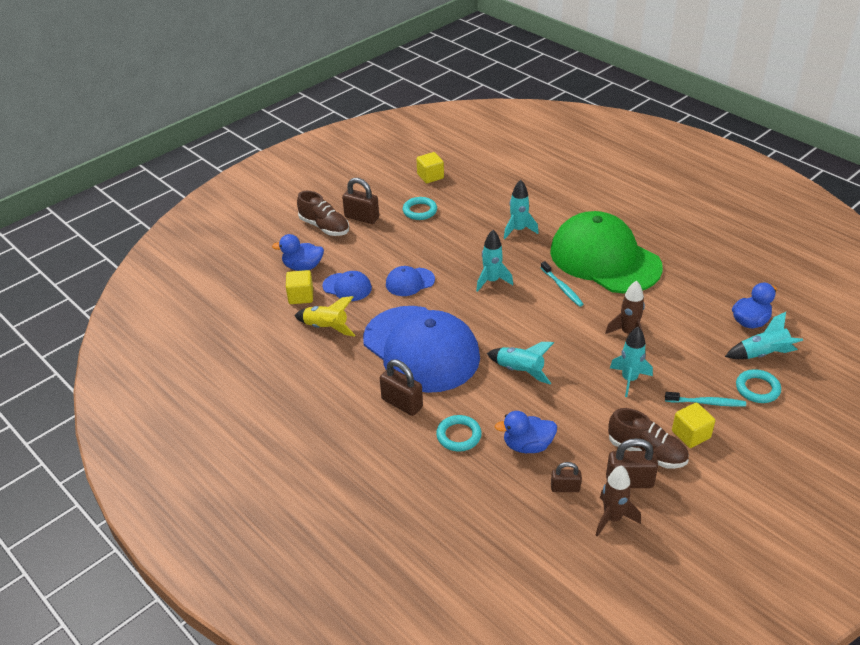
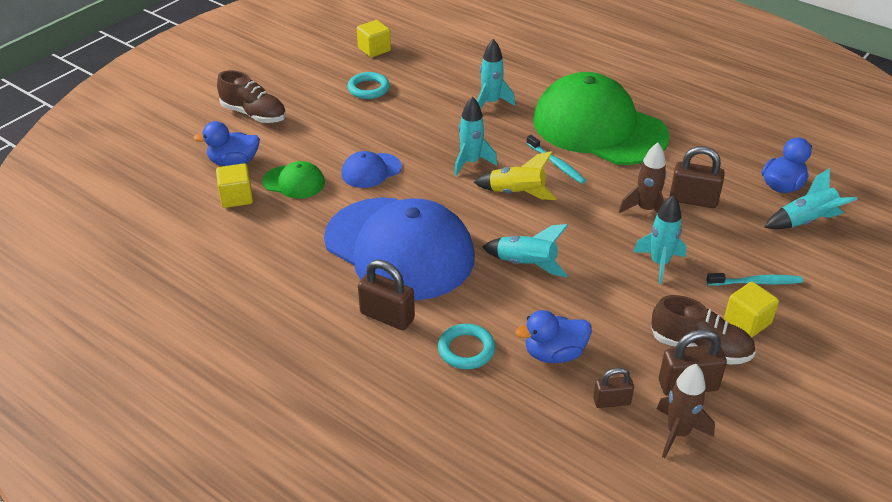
camera: 10 degrees left, 0 degrees up
yellow rocket [294,296,356,337] -> yellow rocket moved to [474,151,557,200]
blue cap [322,271,372,301] -> green cap [262,161,325,199]
brown padlock [342,178,379,224] -> brown padlock moved to [669,146,725,208]
turquoise ring [736,369,781,403] -> none

